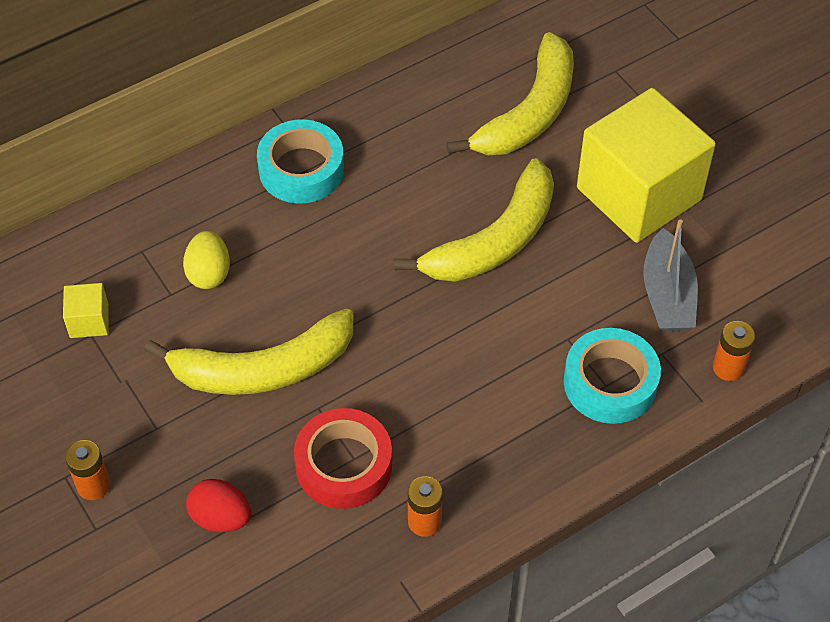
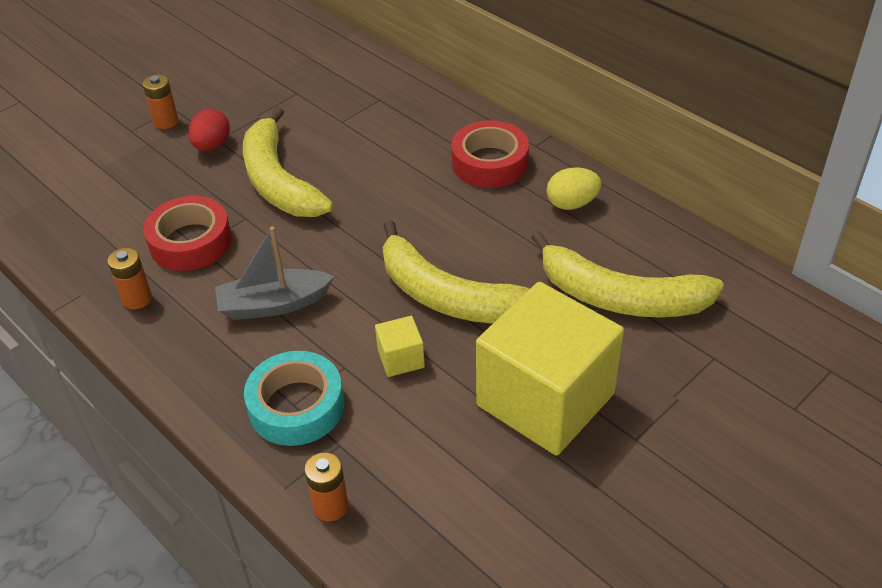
camera: 80 degrees right, 10 degrees down
yellow cube [63,283,109,338] -> yellow cube moved to [375,316,425,377]
yellow egg [183,231,230,289] -> yellow egg moved to [547,167,601,210]
red egg [186,479,251,532] -> red egg moved to [188,109,230,151]
turquoise tape [257,119,344,204] -> red tape [451,120,529,188]
grey boat [644,219,698,331] -> grey boat moved to [215,226,334,320]

